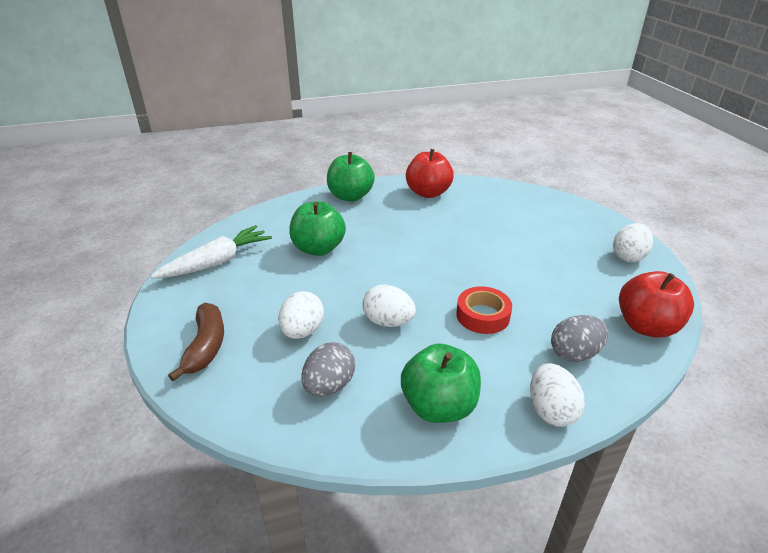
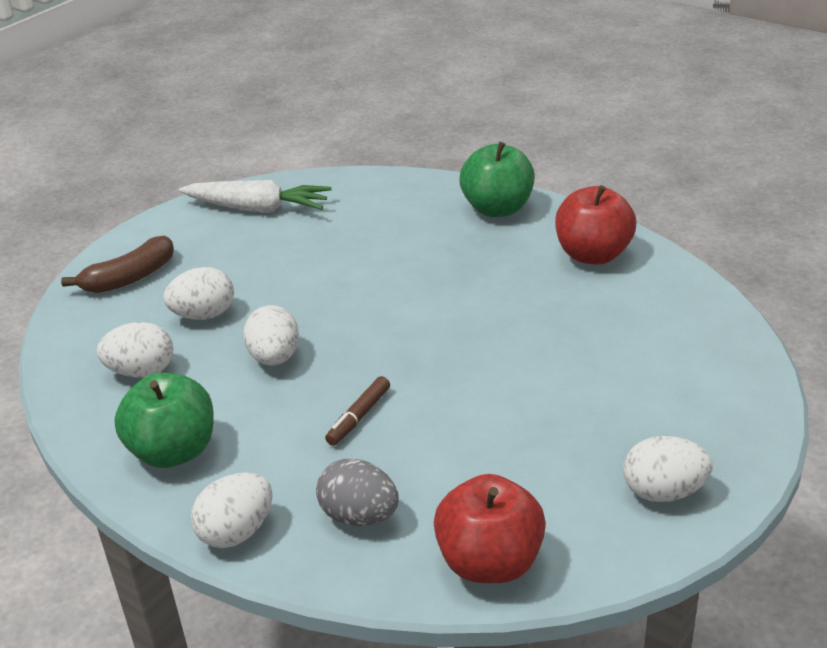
camera: 55 degrees right, 0 degrees up
green apple [289,201,346,256] -> none
grey egg [301,342,355,396] -> white egg [97,322,173,378]
red tape [456,286,512,334] -> brown marker [325,376,390,446]

